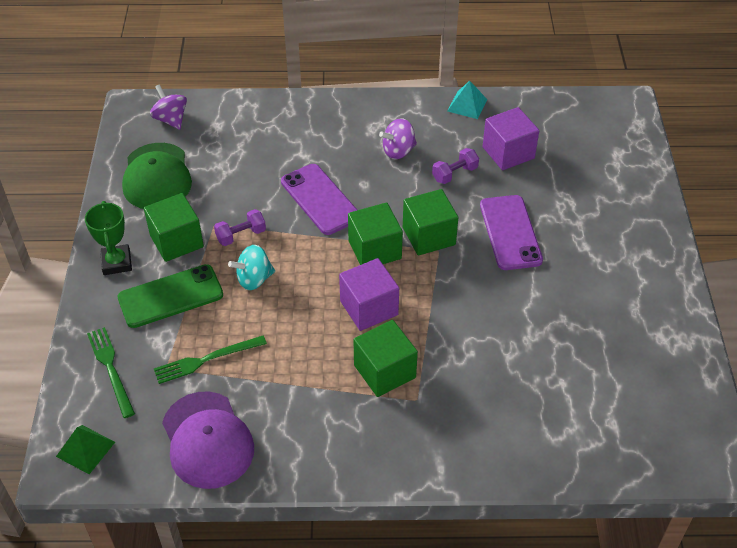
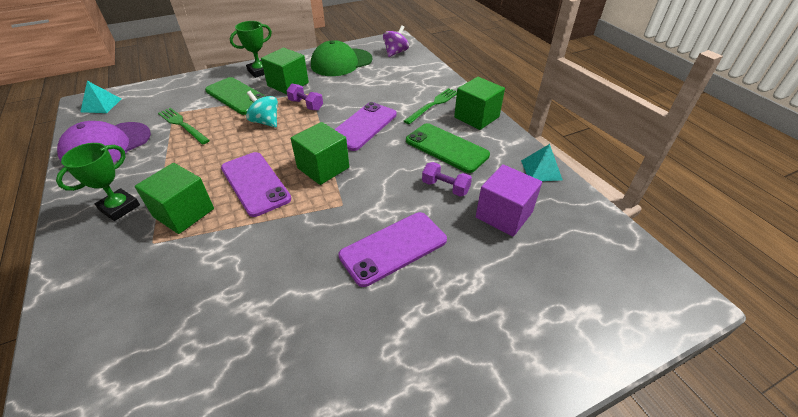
camera: 65 degrees right, 5 degrees down
green pyramid [56,425,115,474] -> turquoise pyramid [81,81,121,113]
green fork [87,327,135,418] -> green fork moved to [404,88,457,124]
purple cube [339,258,399,331] -> purple phone [221,152,291,217]
purple spinning top [379,118,417,159] -> green phone [406,123,490,173]
green cube [403,189,458,255] -> green cube moved to [454,77,505,130]
none -> green trophy [56,143,140,221]

